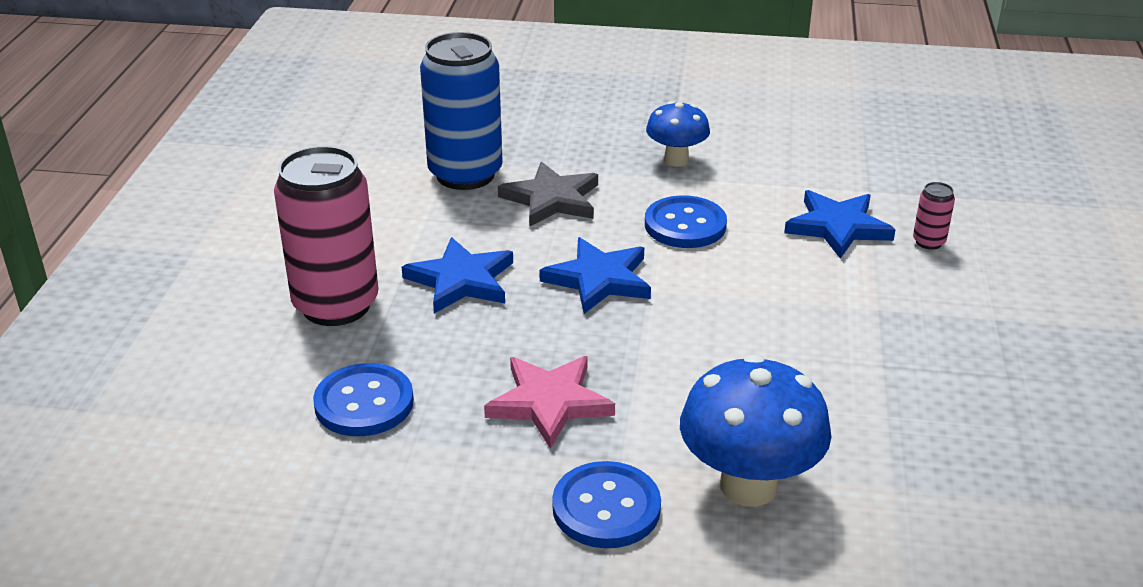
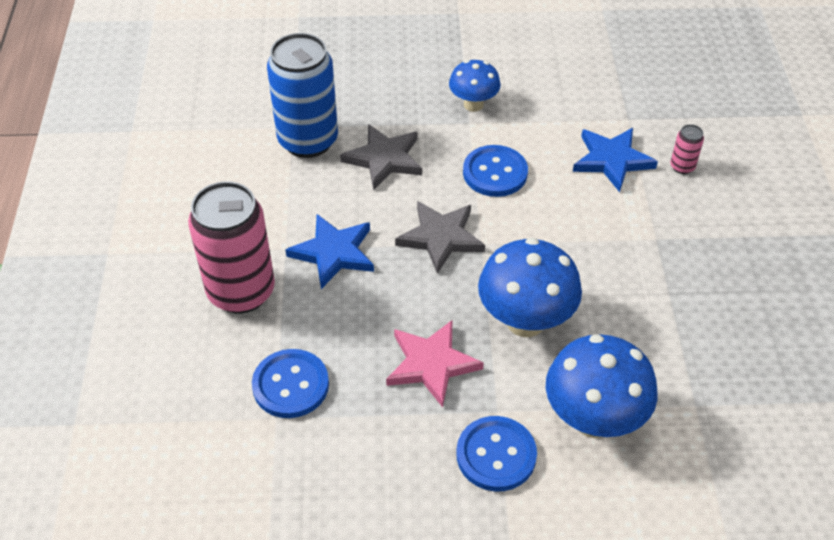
camera: 10 degrees left, 15 degrees up
blue star [539,237,651,314] -> grey star [395,201,485,274]
none -> blue mushroom [478,238,582,337]

